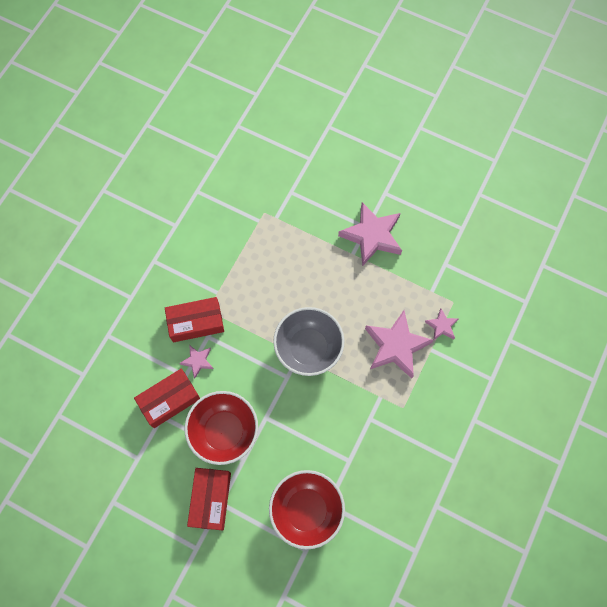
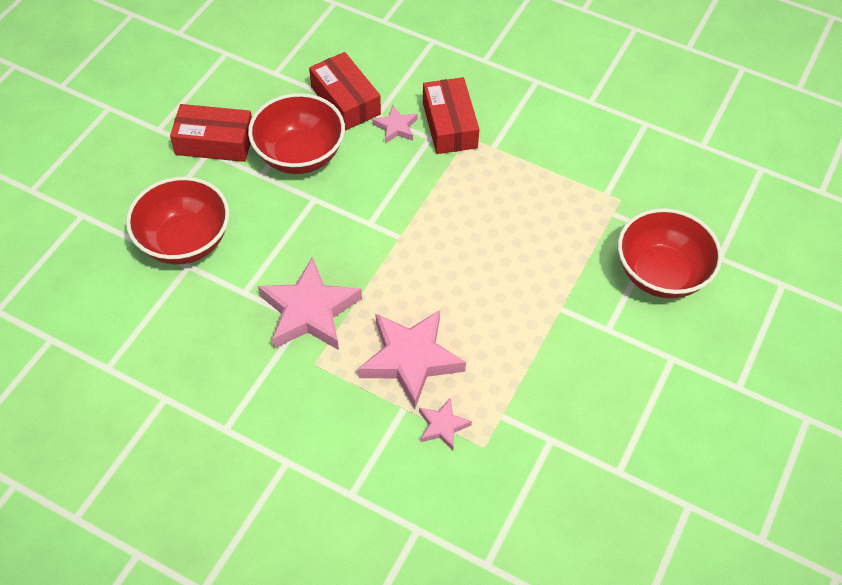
camera: 90 degrees right, 15 degrees down
grey bowl [273,307,344,376] -> none
pink star [338,202,402,267] -> pink star moved to [258,257,362,350]
none -> red bowl [618,208,722,299]

